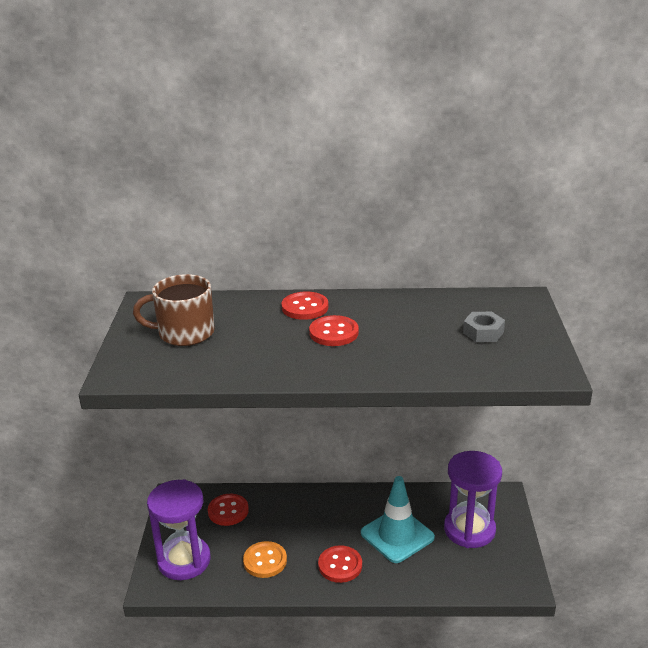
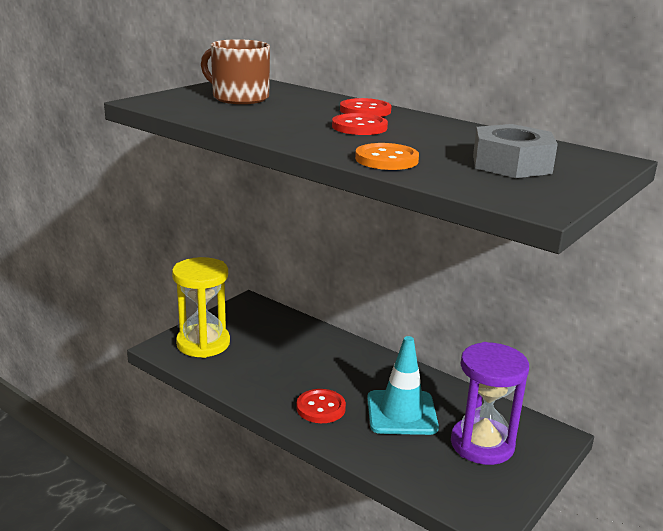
camera: 35 degrees right, 5 degrees down
purple hourglass [147,479,211,580] -> yellow hourglass [172,257,230,358]
red button [208,494,249,526] -> none
orange button [243,541,287,578] -> orange button moved to [355,143,419,170]
grey nut [463,312,505,342] -> grey nut [473,124,558,178], size x1.66

